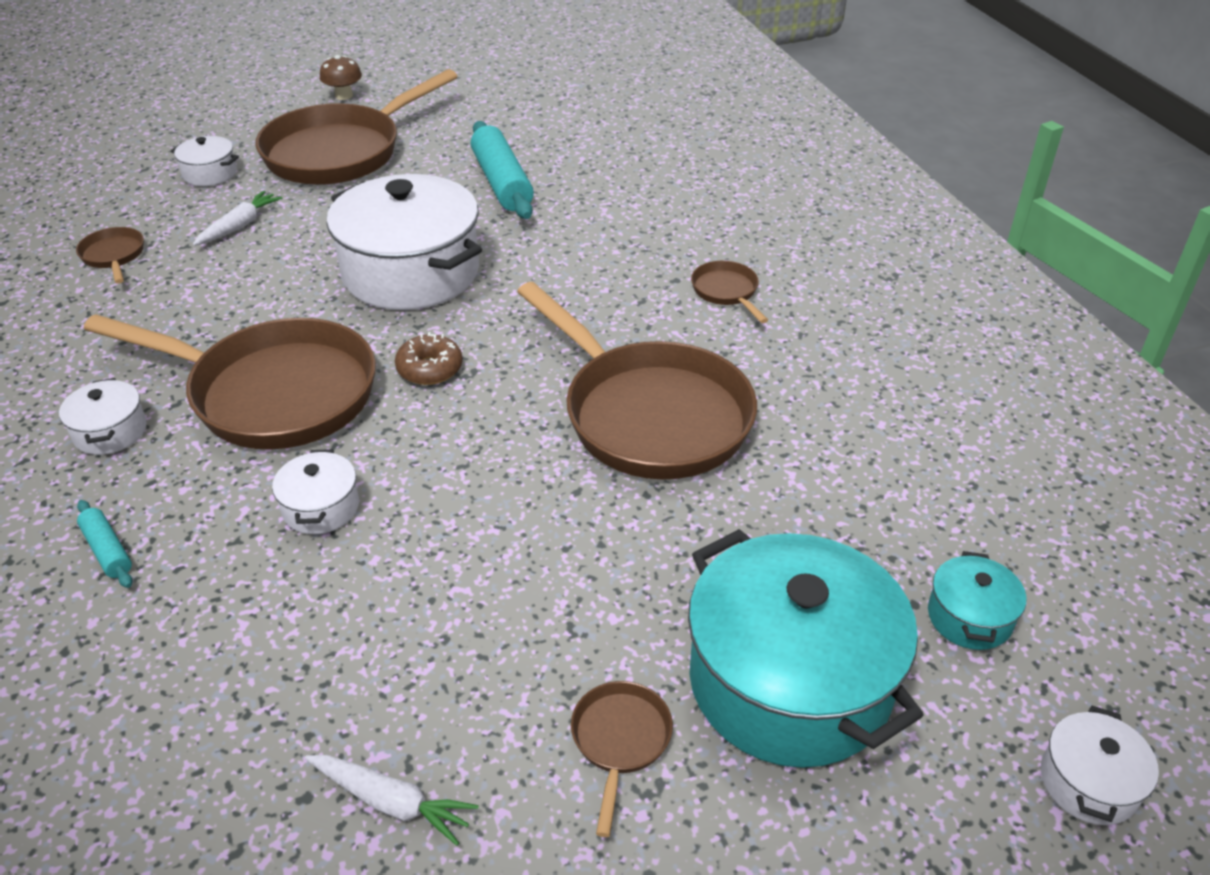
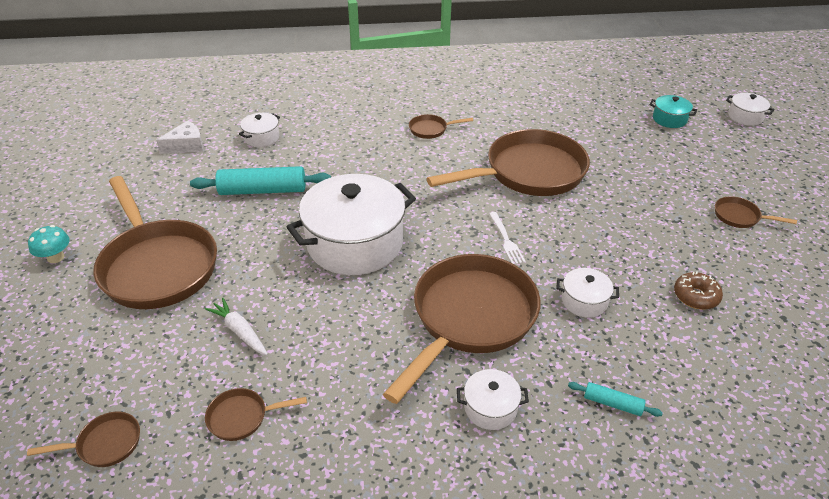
camera: 75 degrees left, 0 degrees up
turquoise rolling pin [77,500,132,588] -> turquoise rolling pin turned 45 degrees clockwise [568,382,663,417]
white pot [171,136,239,186] -> white pot moved to [239,113,280,147]
white carrot [305,755,479,846] -> none
brown mushroom [320,55,362,100] -> turquoise mushroom [28,225,70,263]
brown donut [395,332,463,385] -> brown donut moved to [674,272,723,309]
turquoise pot [688,529,924,768] -> none
none -> brown pan [27,412,140,467]
none -> white cheese [156,120,203,154]
none -> white fork [489,212,526,264]

